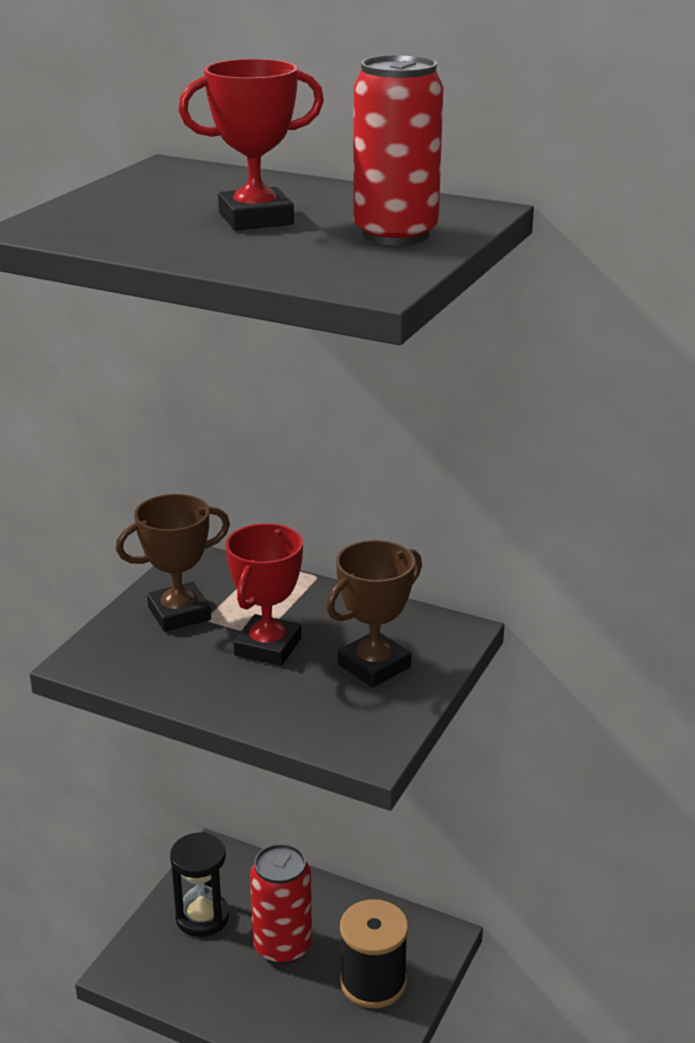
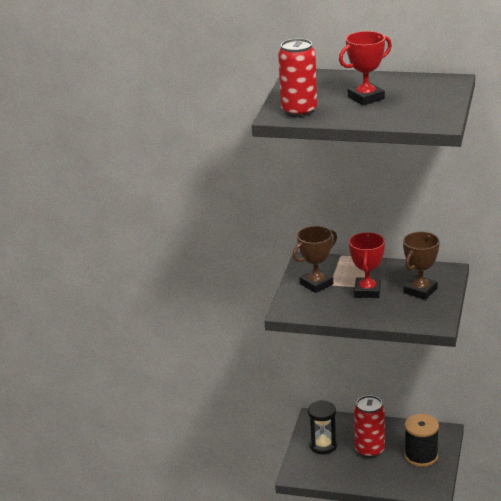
camera: 10 degrees left, 0 degrees up
red can [353,55,443,246] -> red can moved to [278,38,317,117]

